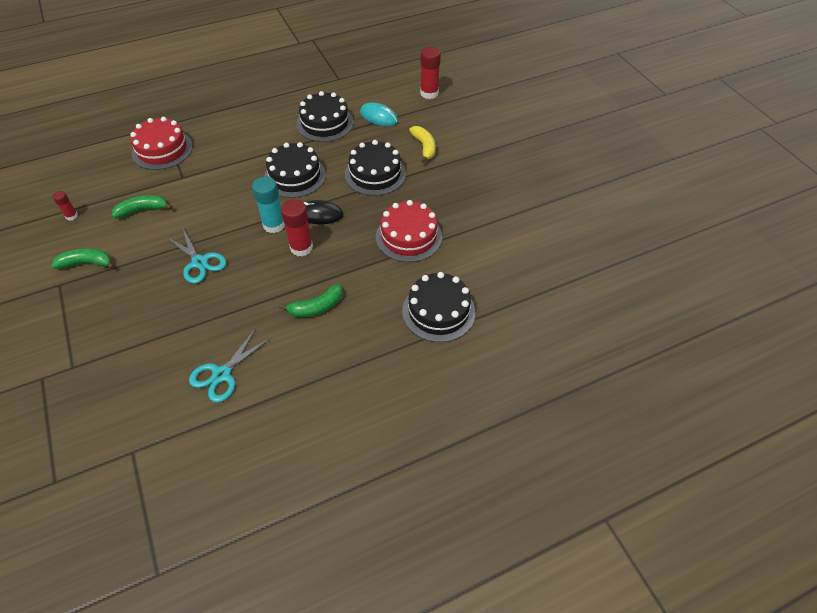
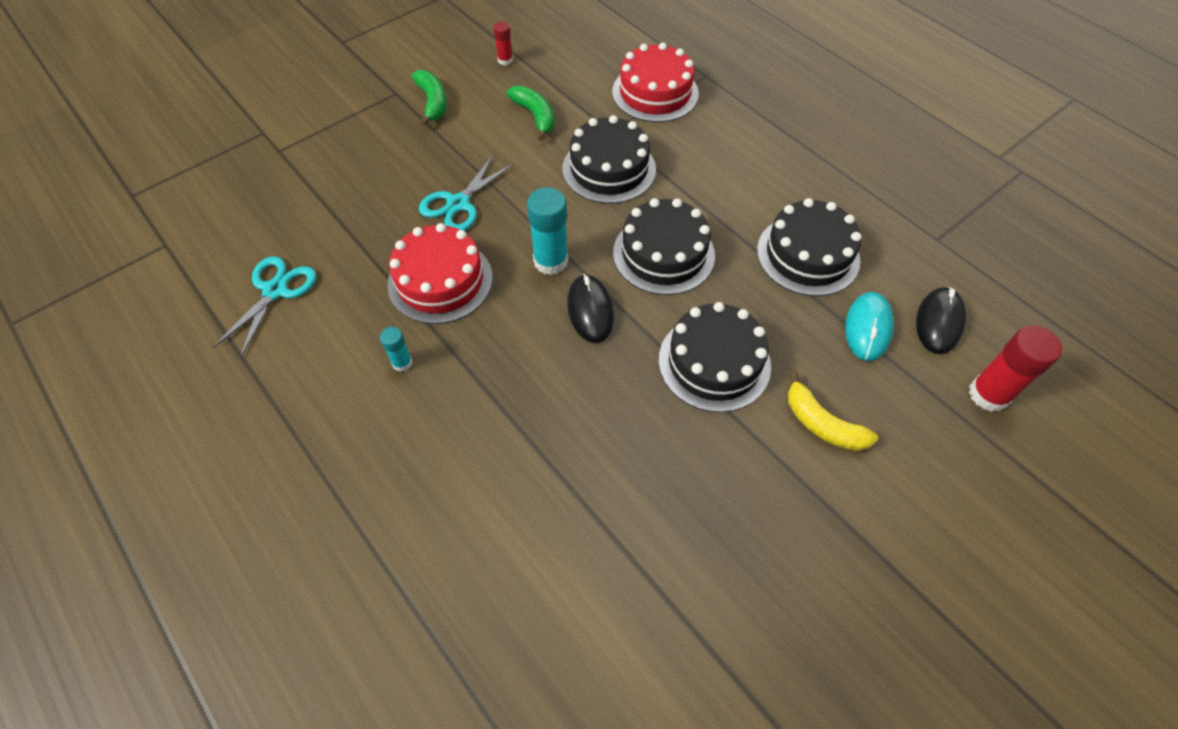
camera: 75 degrees right, 5 degrees up
turquoise scissors [189,328,271,402] -> turquoise scissors turned 90 degrees clockwise [212,256,317,359]
green banana [279,284,343,317] -> turquoise glue stick [380,327,412,372]
red glue stick [281,199,313,257] -> none
red cake [376,200,442,262] -> red cake moved to [388,223,493,324]
black cake [402,272,475,342] -> black cake moved to [563,115,656,204]
yellow banana [409,126,436,163] -> yellow banana turned 75 degrees clockwise [788,372,878,451]
none -> black mouse [916,287,966,354]

